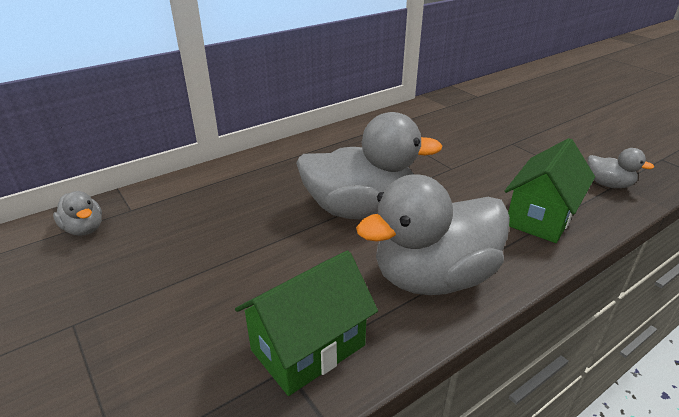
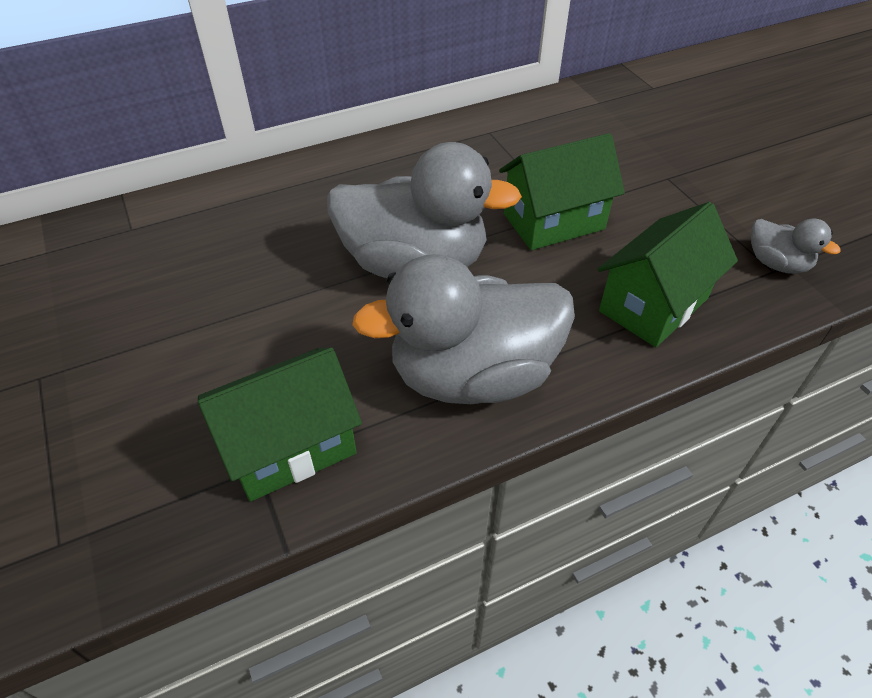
camera: 10 degrees right, 15 degrees up
grey duck [53,191,102,236] -> none
none -> green house [499,133,625,250]

